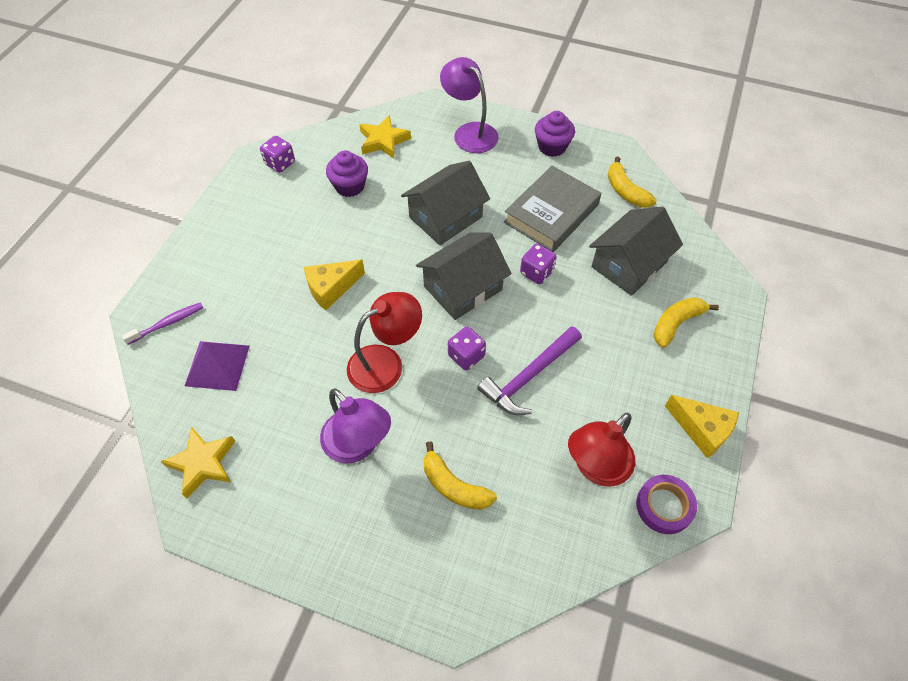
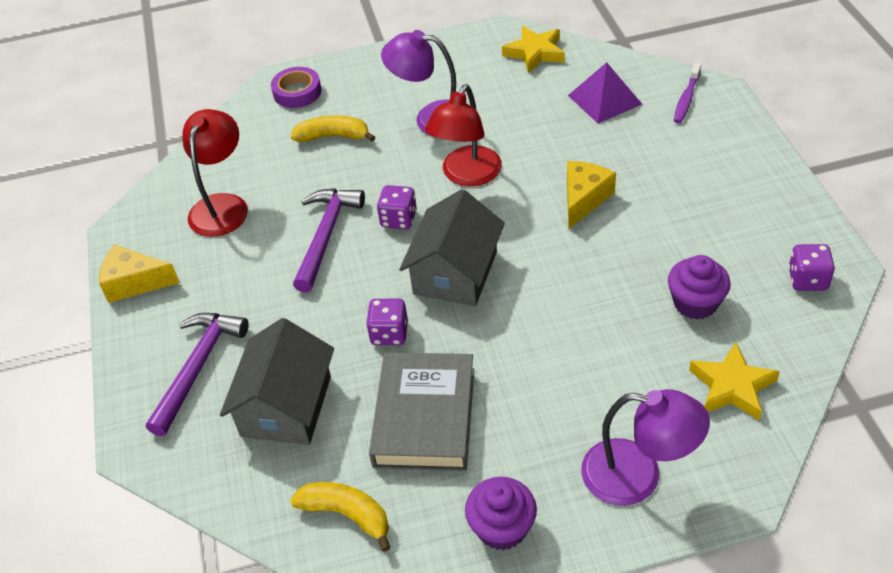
camera: 150 degrees right, 10 degrees down
grey house [401,161,490,245] -> none
purple tape [636,475,697,534] -> purple tape moved to [271,67,322,108]
yellow banana [654,297,719,348] -> purple hammer [146,313,249,437]

